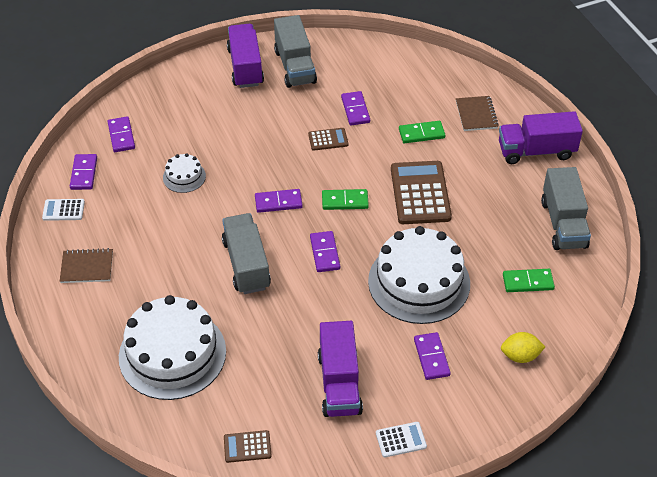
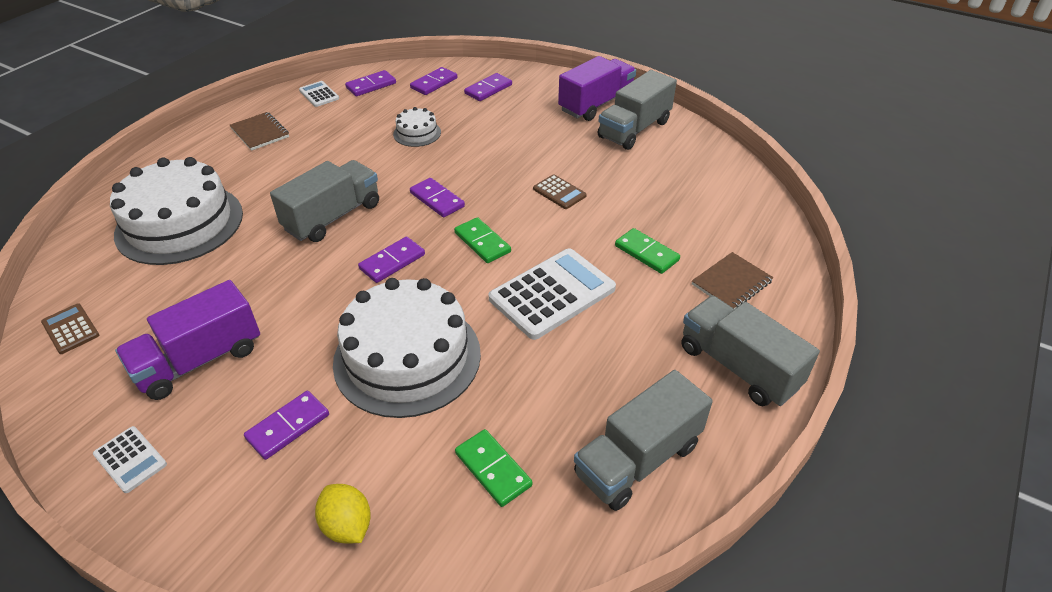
camera: 55 degrees right, 5 degrees down
purple domino [341,91,370,125] -> purple domino moved to [464,73,512,101]
brown calculator [391,161,452,224] -> white calculator [489,248,616,340]
purple truck [499,111,583,164] -> grey truck [681,296,820,406]

